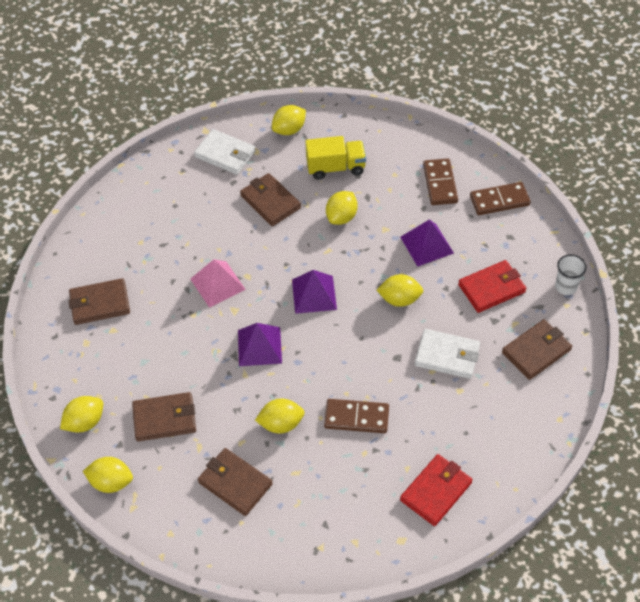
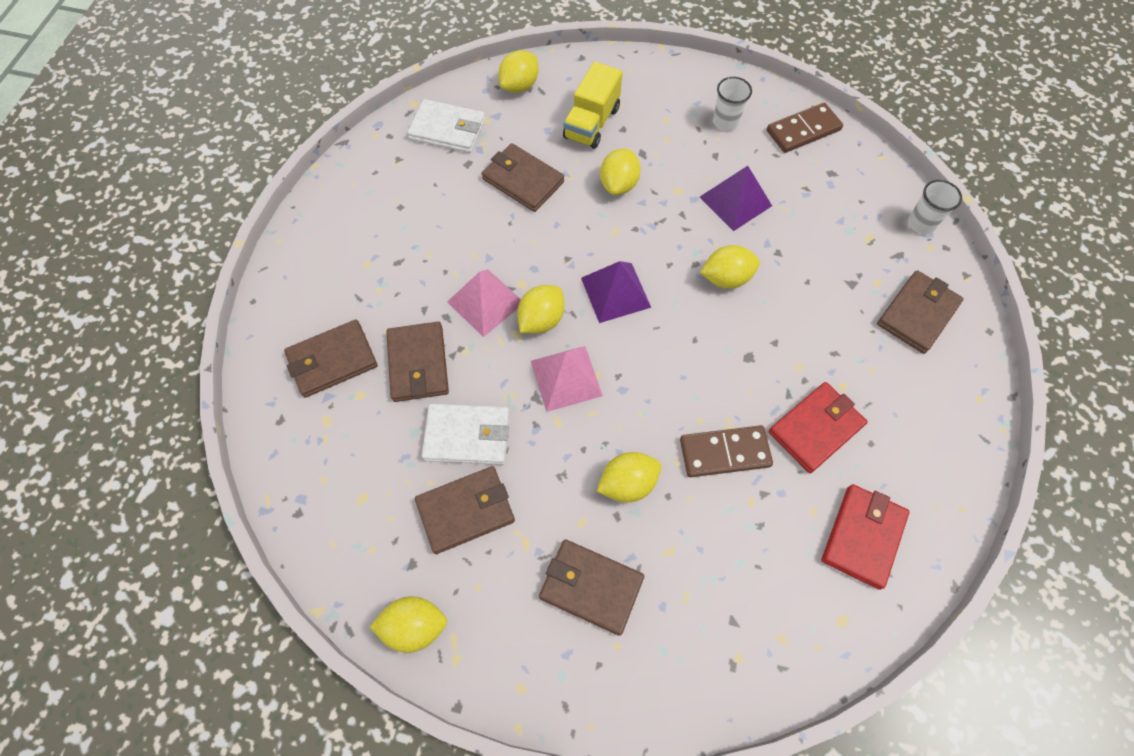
camera: 15 degrees left, 10 degrees up
yellow lemon [60,396,103,433] -> yellow lemon moved to [517,285,565,334]
purple pyramid [238,323,282,366] -> pink pyramid [531,346,603,412]
yellow truck [305,136,366,180] -> yellow truck turned 135 degrees clockwise [563,61,623,149]
white wallet [415,329,480,379] -> white wallet moved to [422,404,509,465]
brown domino [423,158,458,205] -> white cup [713,77,752,131]
red wallet [458,260,526,313] -> red wallet moved to [769,382,868,473]
none -> brown wallet [386,322,449,402]

